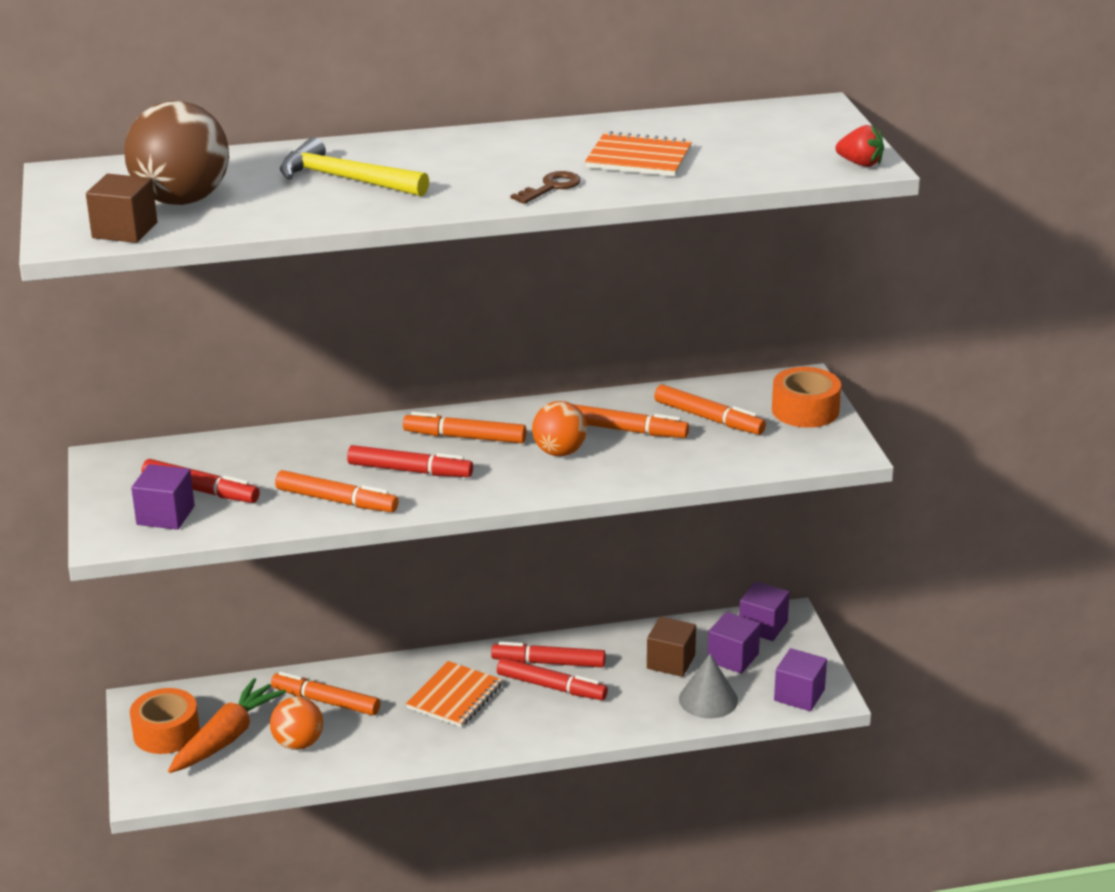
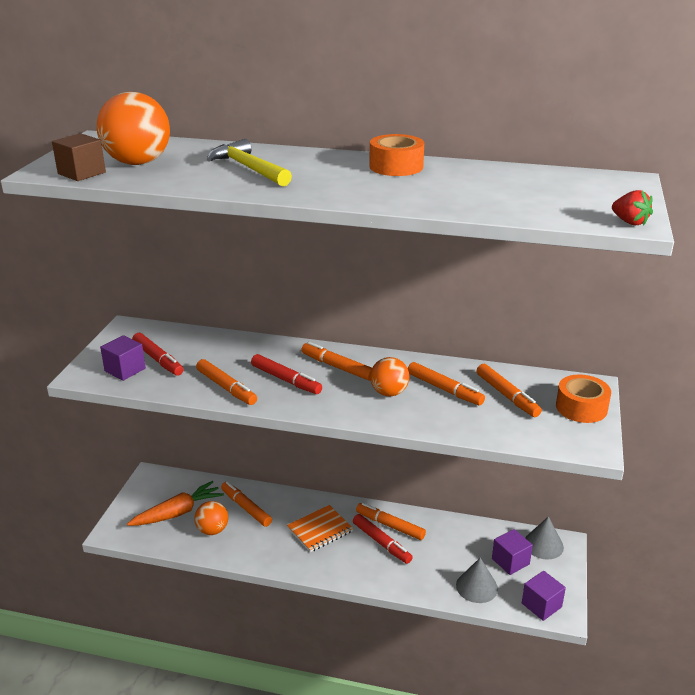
camera: 25 degrees right, 0 degrees up
brown ball [124,101,229,205] -> orange ball [97,92,170,165]
orange tape [130,688,200,754] -> orange tape moved to [369,134,424,176]
red marker [491,641,606,667] -> orange marker [356,503,426,540]
brown key [511,171,581,204] -> none
orange notebook [585,131,692,177] -> none
brown cube [647,617,696,677] -> none
purple cube [739,581,790,641] -> grey cone [525,516,564,560]

